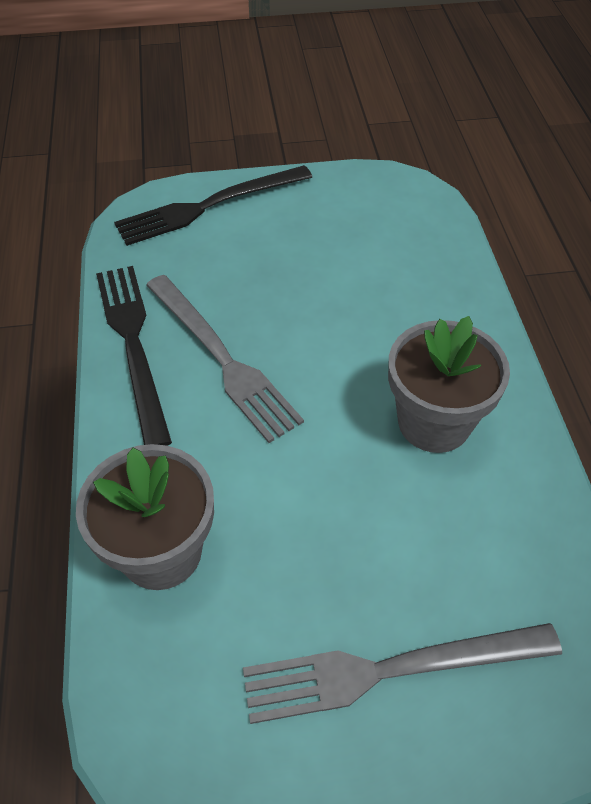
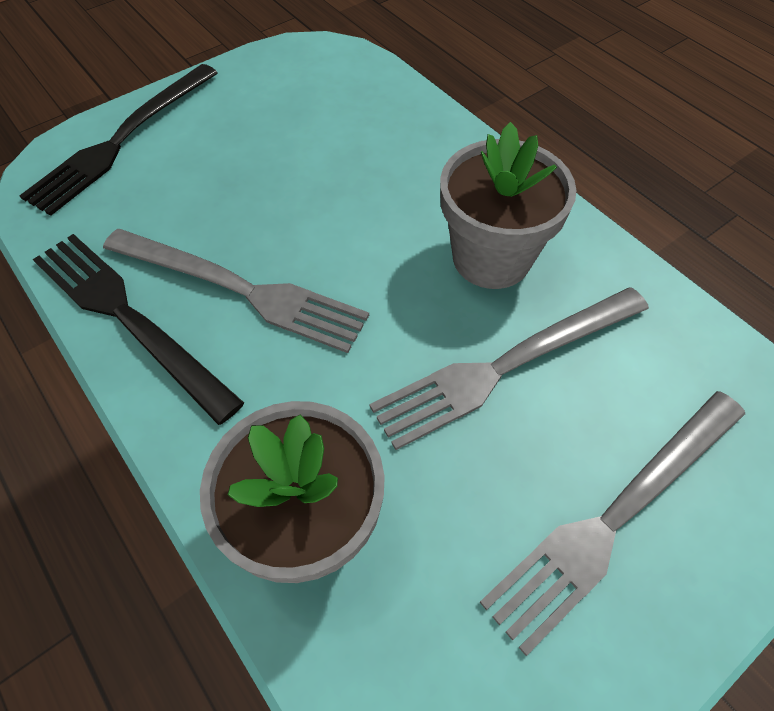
camera: 30 degrees left, 5 degrees up
none -> grey fork [370,287,649,450]

